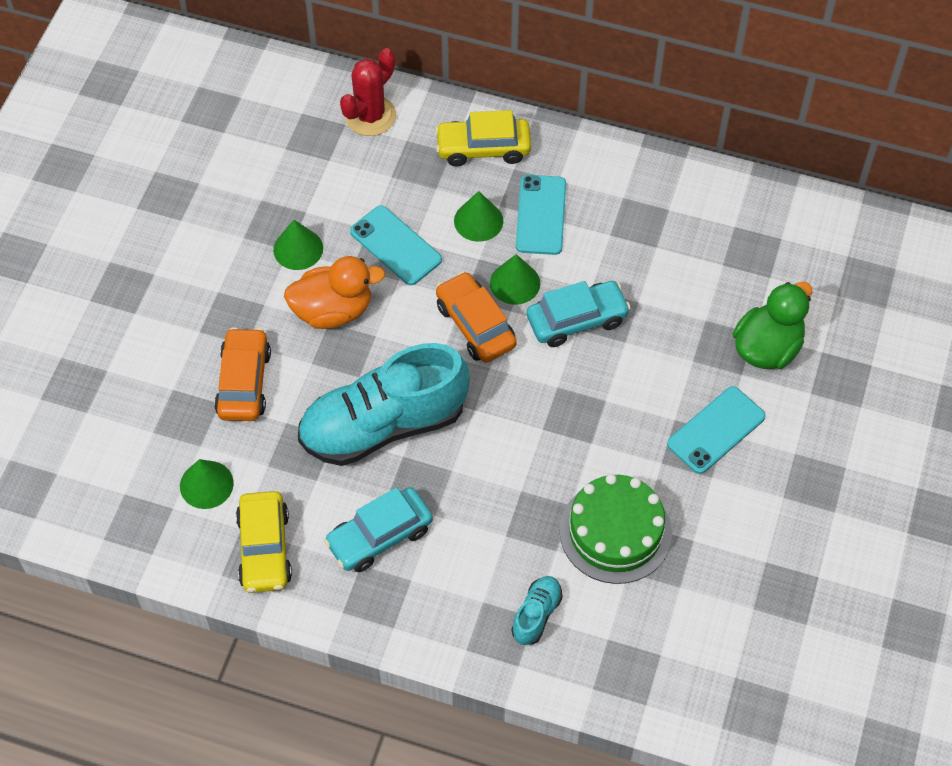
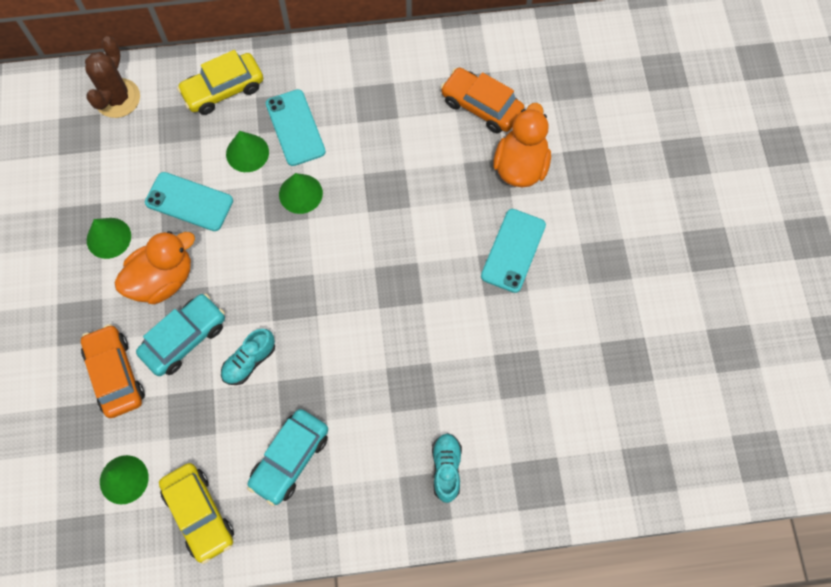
camera: 25 degrees left, 10 degrees up
turquoise shoe [298,343,470,466] -> turquoise shoe [221,329,275,385], size x0.42
red cactus [340,48,396,136] -> brown cactus [85,36,140,118]
orange car [436,271,517,362] -> orange car moved to [441,68,524,133]
turquoise car [527,281,631,347] -> turquoise car moved to [136,294,225,376]
green cake [560,474,672,584] -> none
green duck [733,281,812,369] -> orange duck [493,103,551,187]

